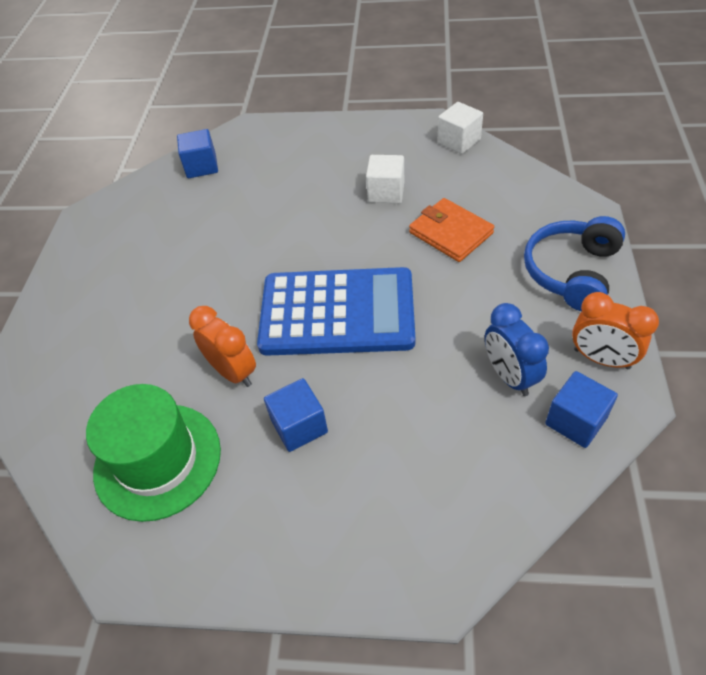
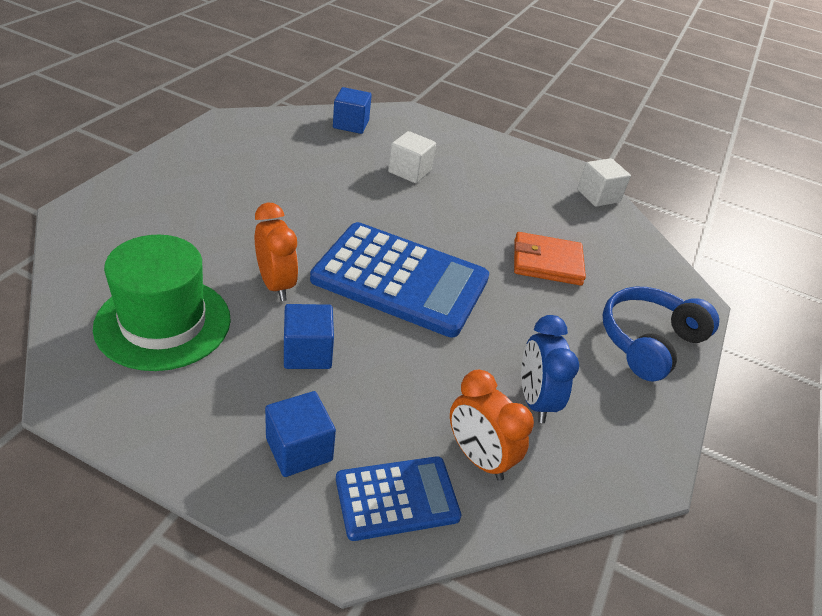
camera: 10 degrees right, 10 degrees down
white cube [366,155,404,203] -> white cube moved to [388,131,436,183]
orange wallet [409,198,494,262] -> orange wallet turned 60 degrees counterclockwise [514,232,586,286]
blue cube [545,371,618,448] -> blue cube moved to [265,391,336,477]
orange clock [572,292,659,369] -> orange clock moved to [450,370,534,481]
none -> blue calculator [336,456,462,541]

